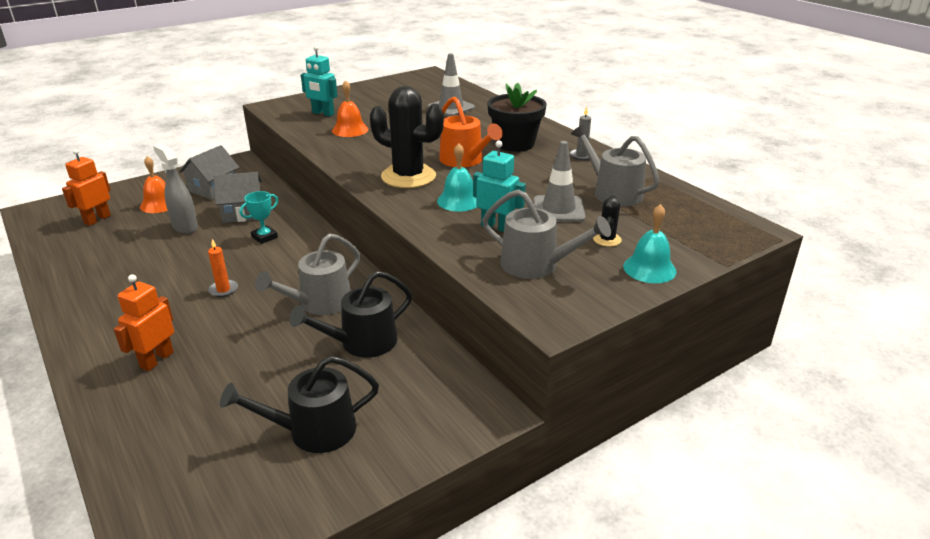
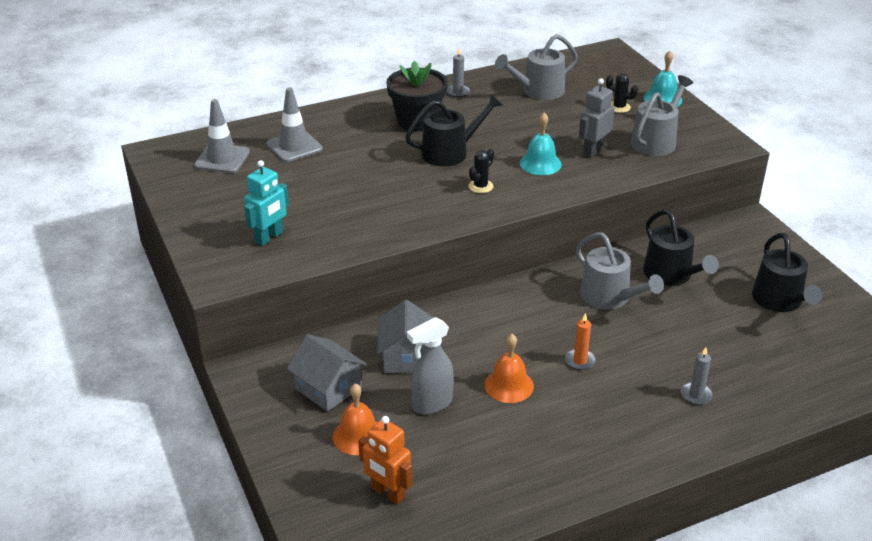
camera: 80 degrees left, 5 degrees up
orange robot [114,274,174,371] -> grey candle [681,347,713,405]
turquoise trophy [240,191,278,244] -> none
orange bell [332,80,368,137] -> orange bell moved to [484,334,534,403]
black cactus [370,86,444,188] -> black cactus [469,149,494,193], size x0.44
orange watering can [439,97,503,167] -> black watering can [405,94,502,166]
turquoise robot [473,140,526,232] -> grey robot [579,78,615,158]
grey traffic cone [533,141,585,222] -> grey traffic cone moved to [194,99,250,173]

